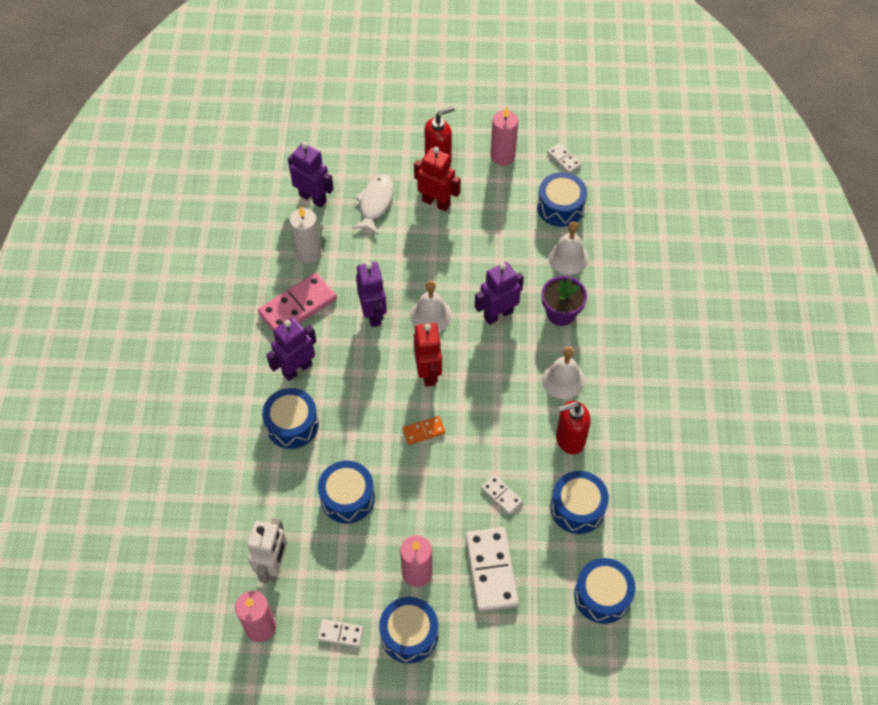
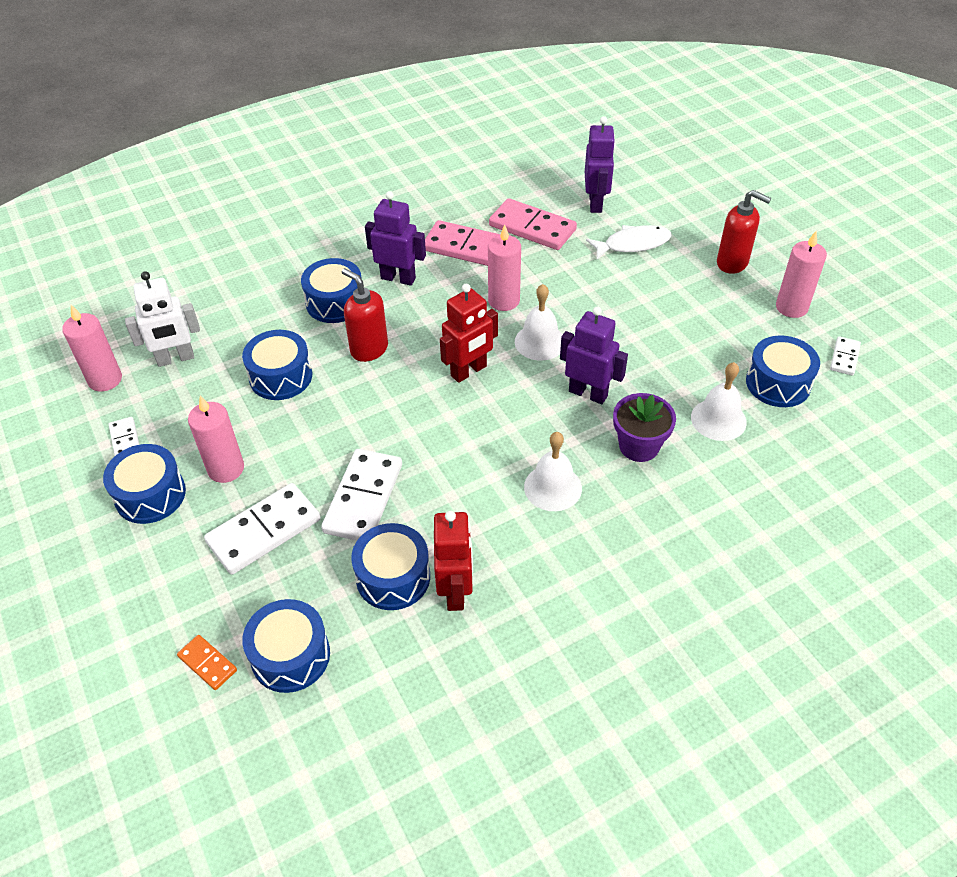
camera: 60 degrees right, 10 degrees down
white candle [289,206,322,263] -> pink domino [489,198,577,250]
purple robot [356,262,387,327] -> pink candle [488,224,521,311]
orange domino [403,416,445,445] -> orange domino moved to [177,635,237,690]
red robot [414,147,461,211] -> red robot moved to [434,511,473,611]
white domino [481,475,523,514] -> white domino [321,449,402,541], size x1.97
red soap dispenser [556,401,591,455] -> red soap dispenser moved to [342,268,388,362]

